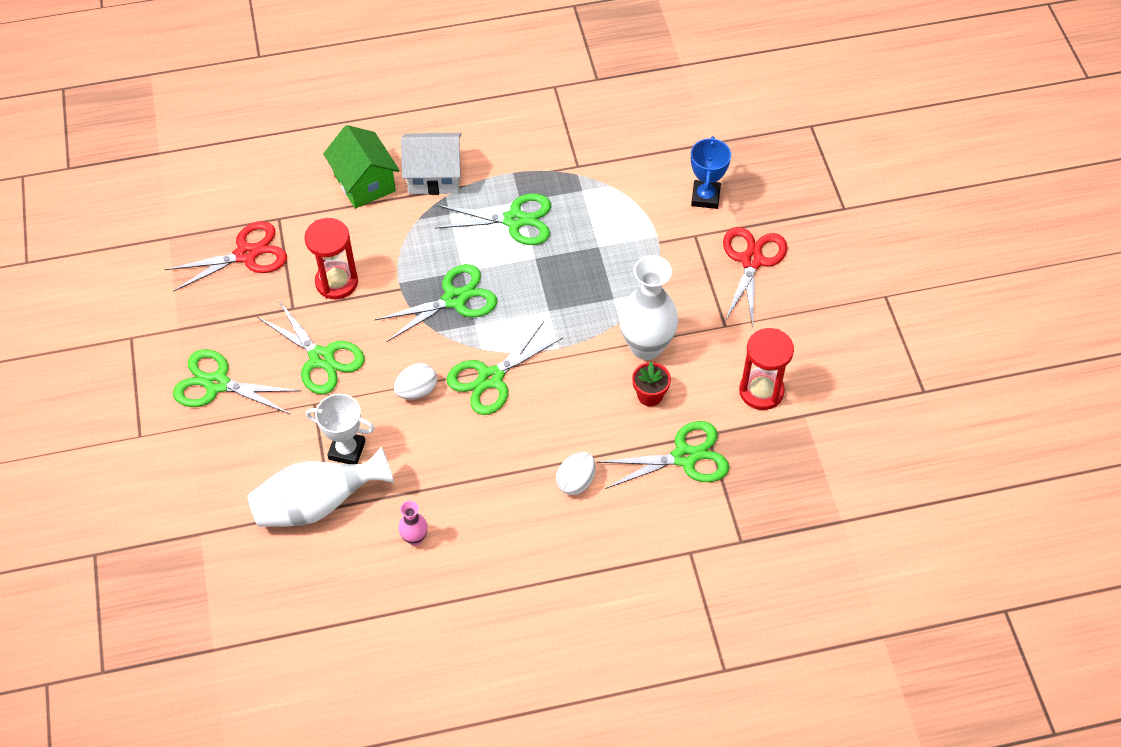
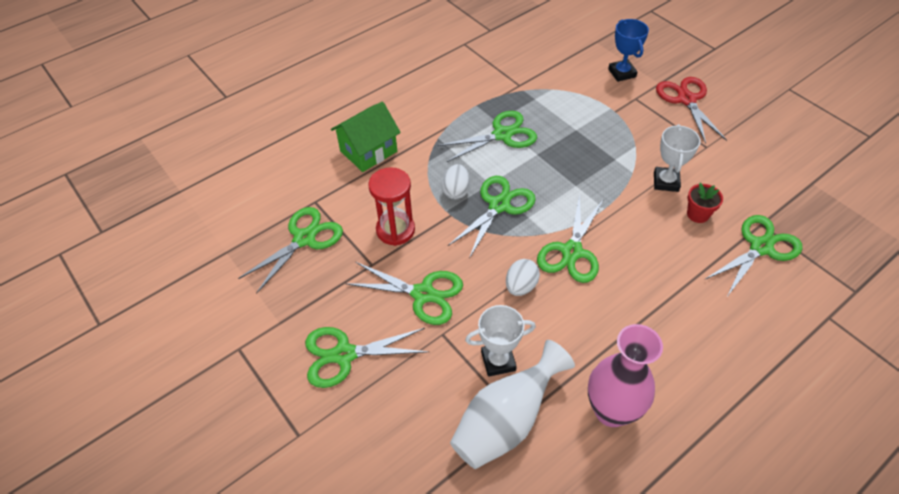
camera: 25 degrees left, 5 degrees down
red scissors [164,221,287,292] -> green scissors [238,207,343,294]
green house [323,125,400,209] -> green house turned 75 degrees counterclockwise [331,101,401,172]
pink vase [398,501,428,546] -> pink vase [588,324,663,427], size x2.15
white house [401,133,461,195] -> none
white egg [556,452,596,495] -> white egg moved to [442,164,470,200]
white vase [619,255,678,360] -> white trophy [654,124,701,192]
red hourglass [739,328,794,410] -> none

